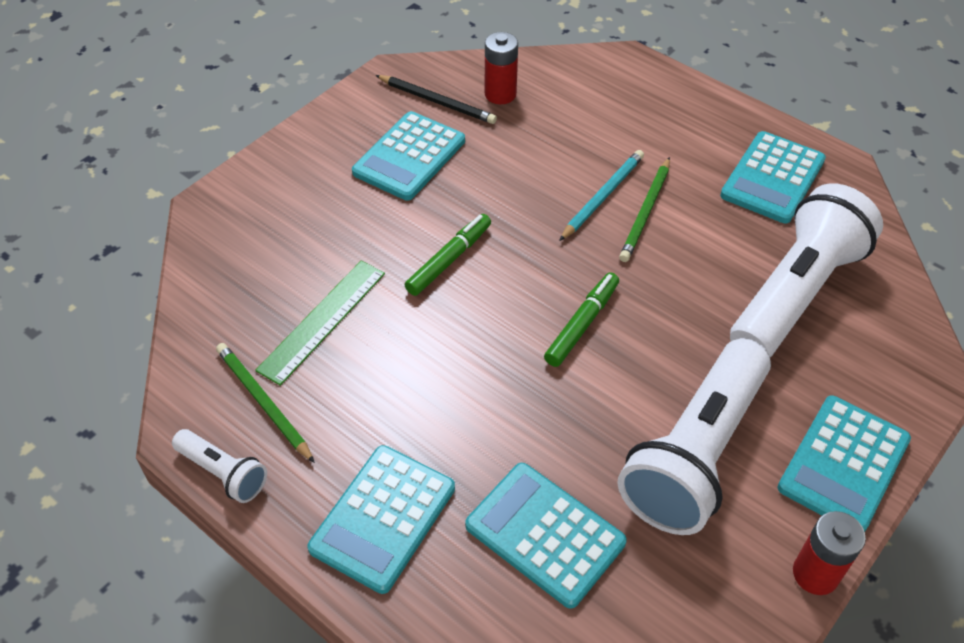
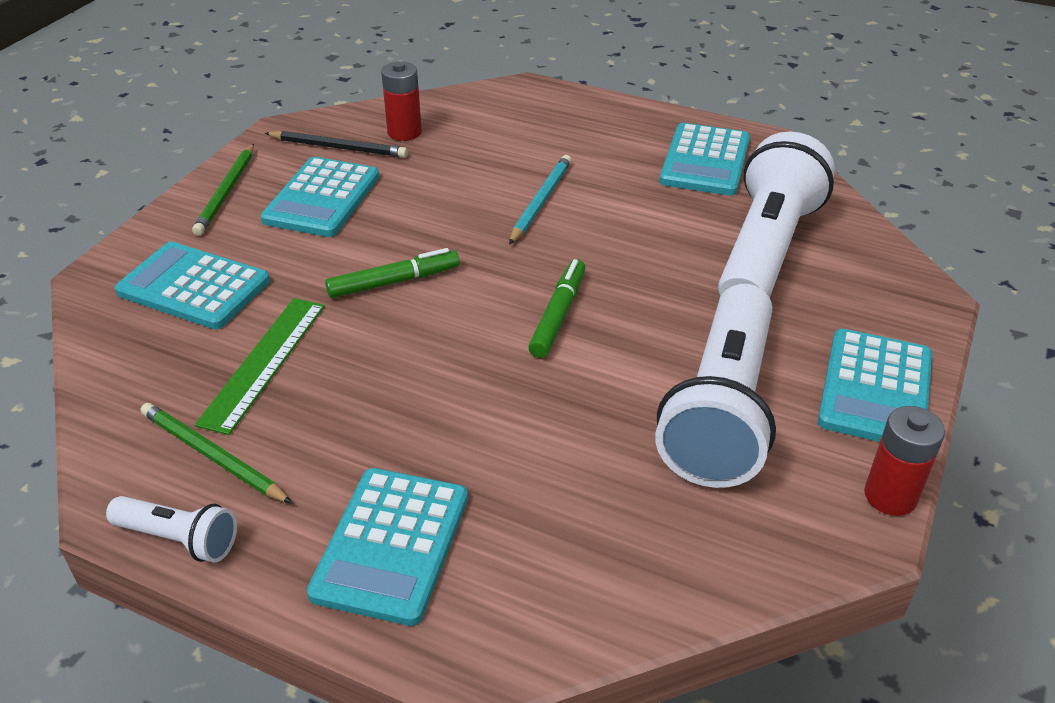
camera: 15 degrees left, 10 degrees down
green marker [405,214,491,296] -> green marker turned 45 degrees clockwise [325,248,460,298]
turquoise calculator [465,463,627,609] -> turquoise calculator moved to [115,242,270,329]
green pencil [619,157,670,262] -> green pencil moved to [192,144,254,235]

